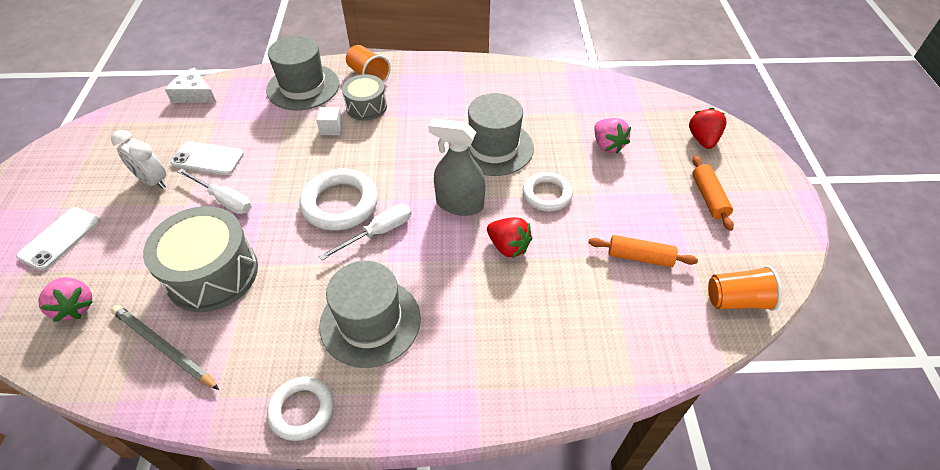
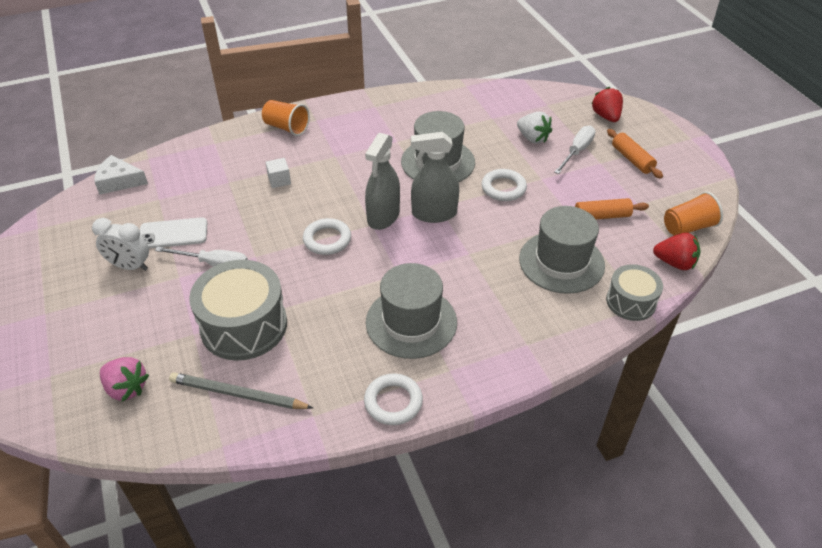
camera: 20 degrees left, 5 degrees down
white phone [16,207,100,271] -> none
grey hat [266,36,339,110] -> grey hat moved to [519,206,605,294]
white ring [299,169,378,231] -> white ring [303,218,351,255], size x0.65
white screwdriver [319,204,411,260] -> white screwdriver moved to [554,126,596,174]
grey drum [342,74,387,121] -> grey drum moved to [606,264,663,321]
red strawberry [487,217,532,258] -> red strawberry moved to [653,233,701,270]
pink strawberry [594,118,631,154] -> white strawberry [517,112,552,144]
none -> grey spray bottle [365,133,400,230]

